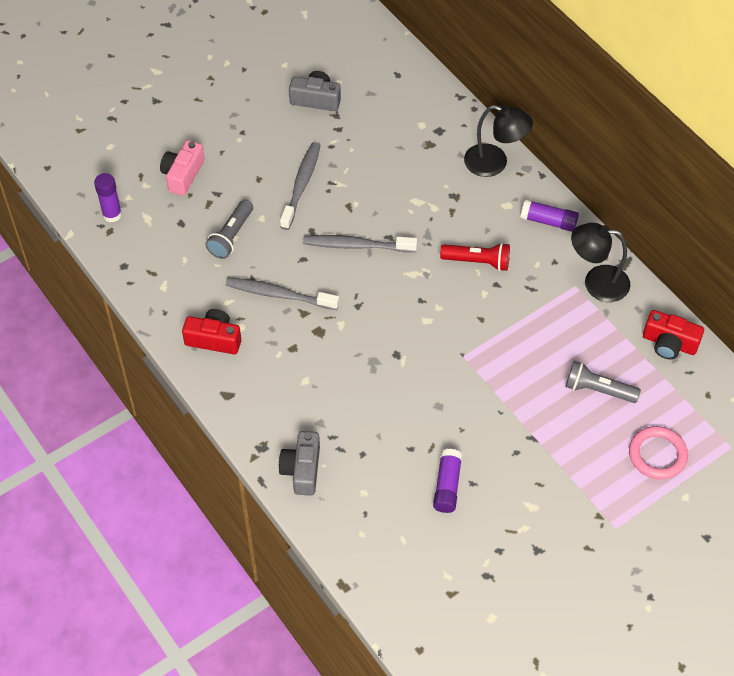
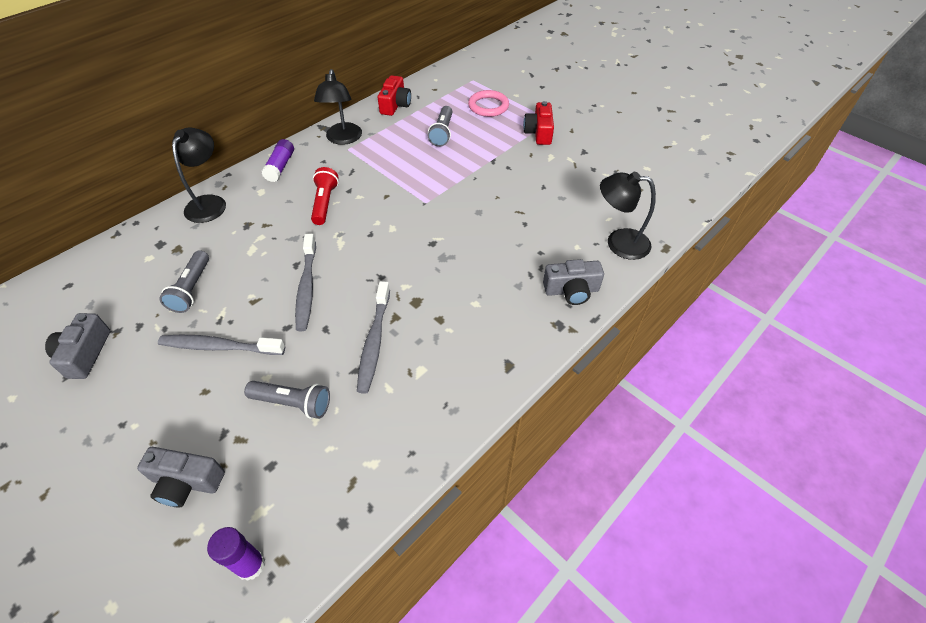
camera: 100 degrees left, 5 degrees down
pink camera [160,140,204,196] -> grey camera [137,447,225,507]
red camera [182,309,241,354] -> red camera moved to [523,101,554,145]
purple glue stick [433,449,462,513] -> none
none -> grey flashlight [159,250,209,313]
none -> black lamp [600,172,656,260]

